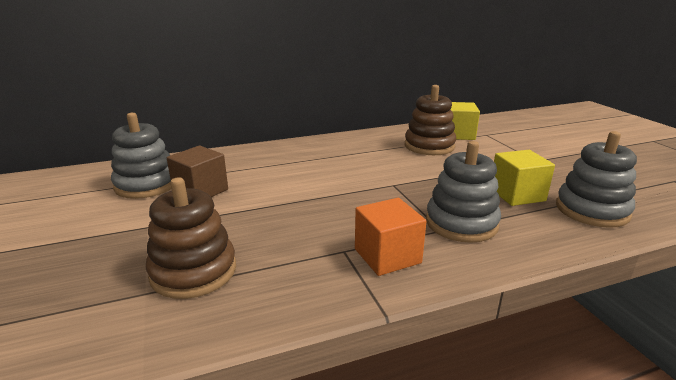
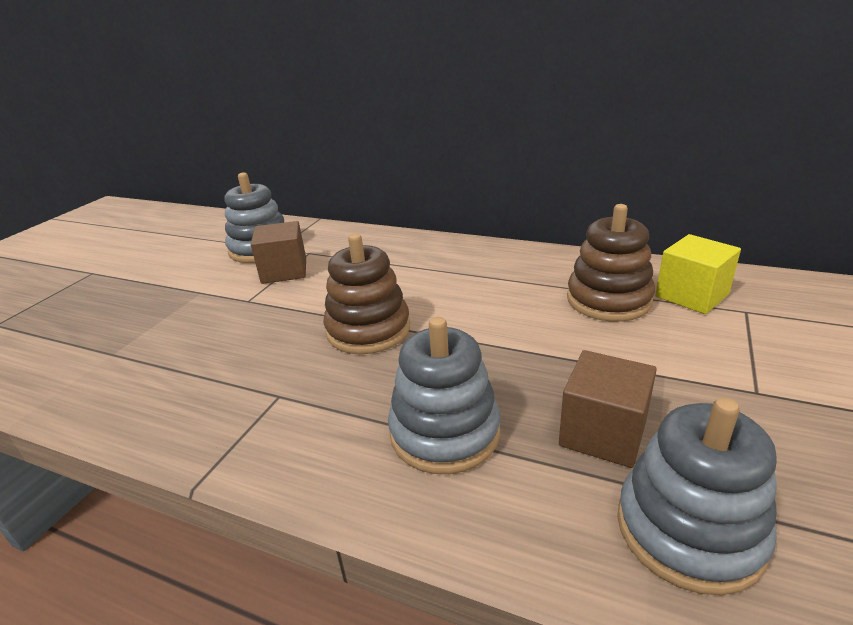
camera: 45 degrees right, 5 degrees up
brown stacking toy [146,177,236,299] -> brown stacking toy moved to [323,233,410,354]
orange cube [355,198,427,276] -> none
yellow cube [494,150,555,206] -> brown cube [559,350,657,468]

